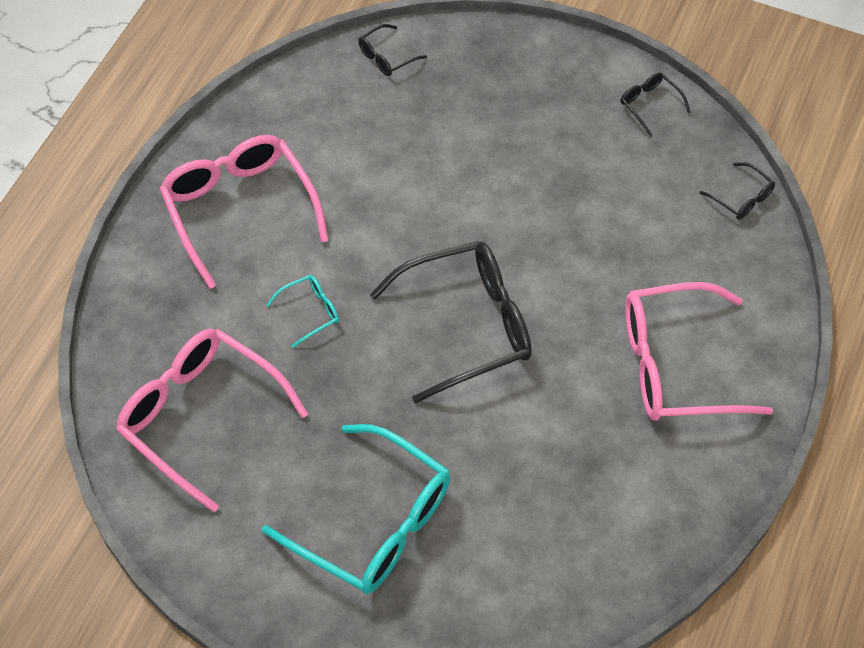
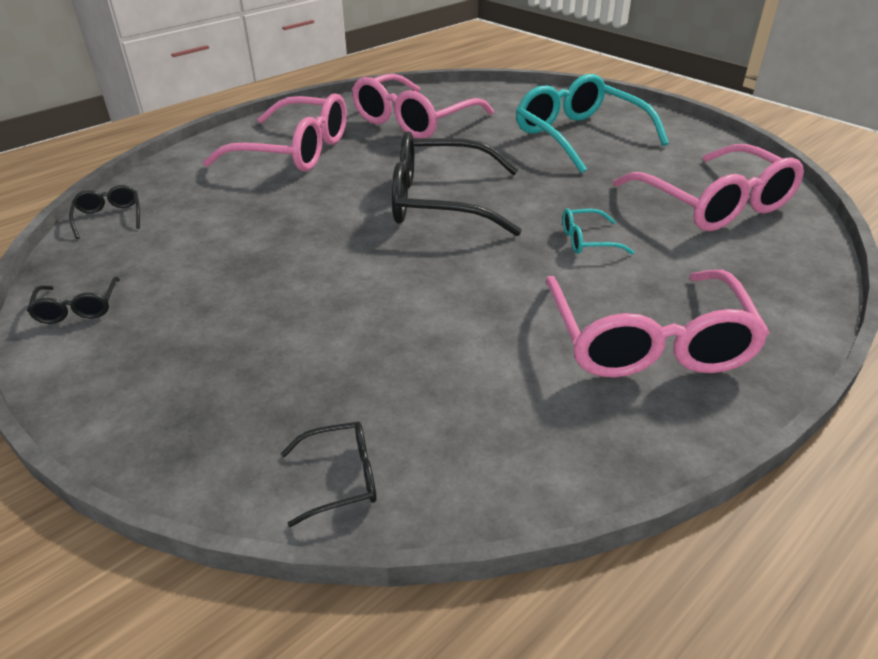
camera: 155 degrees left, 20 degrees down
none -> pink glasses [352,73,494,138]

